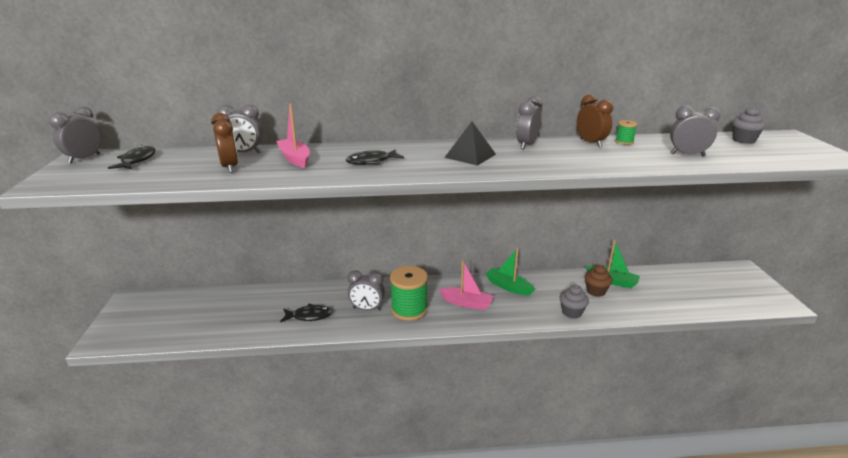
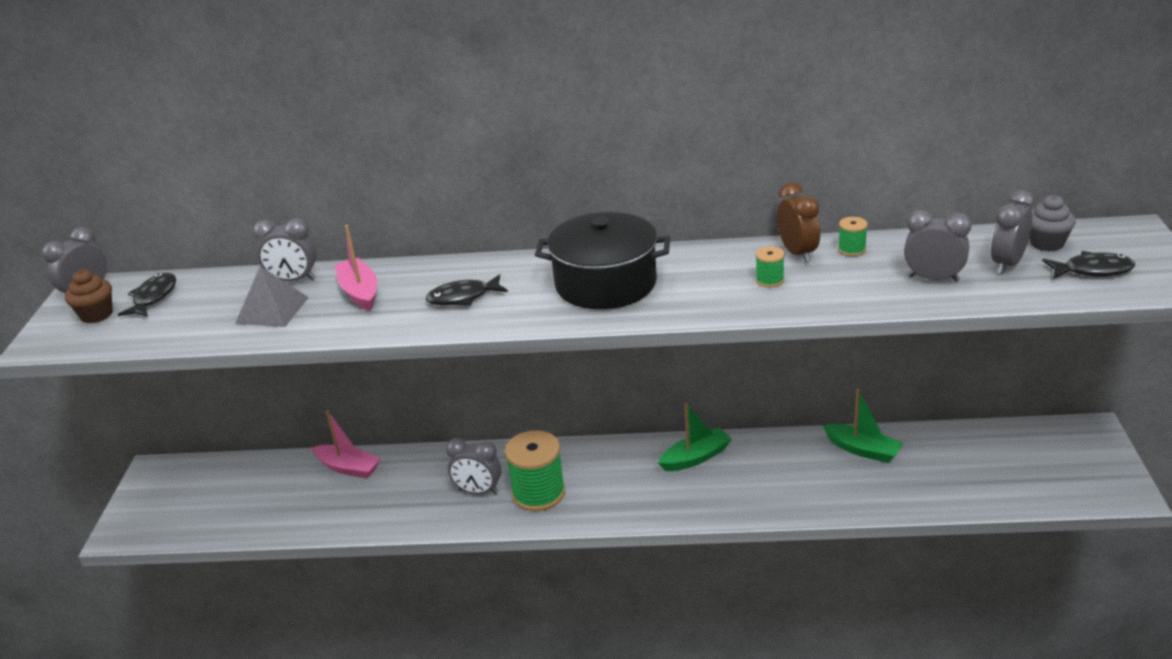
camera: 10 degrees right, 5 degrees up
brown clock [211,113,238,173] -> grey pyramid [235,266,309,327]
black fish [280,304,332,323] -> black fish moved to [1042,251,1135,279]
pink boat [439,260,493,310] -> pink boat moved to [311,410,381,479]
black pyramid [444,122,496,166] -> black pot [535,212,670,309]
green boat [485,248,535,296] -> green boat turned 105 degrees clockwise [658,403,732,471]
grey clock [516,96,542,149] -> grey clock moved to [991,190,1034,274]
grey cupcake [560,285,589,319] -> none
brown cupcake [585,265,613,297] -> brown cupcake moved to [65,270,113,323]
none -> green spool [756,246,785,288]

